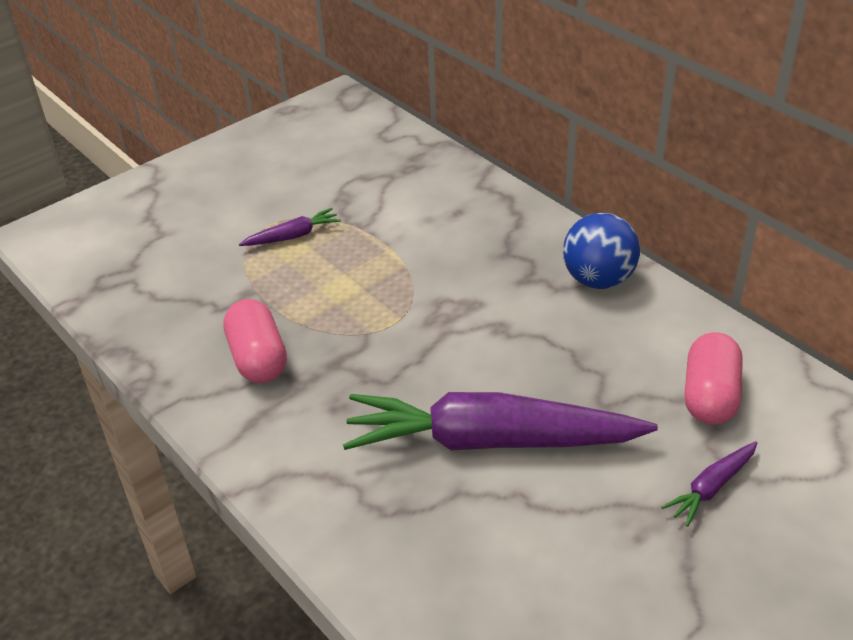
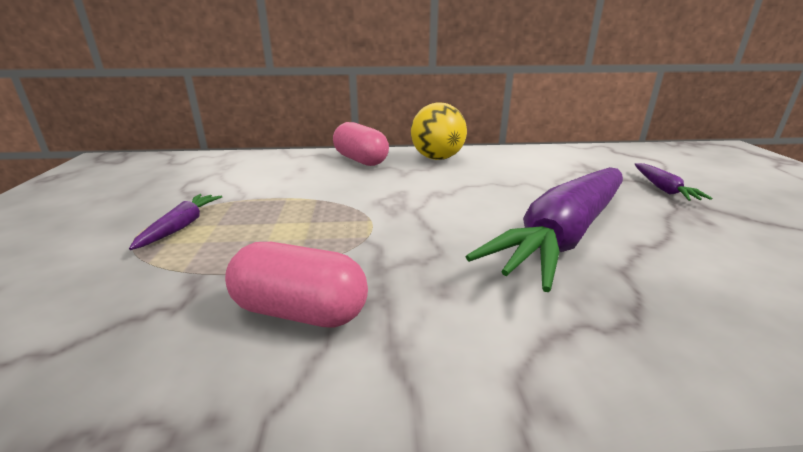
camera: 55 degrees left, 15 degrees down
blue ball [563,213,640,289] -> yellow ball [411,102,467,160]
pink capsule [685,332,743,425] -> pink capsule moved to [333,122,389,166]

